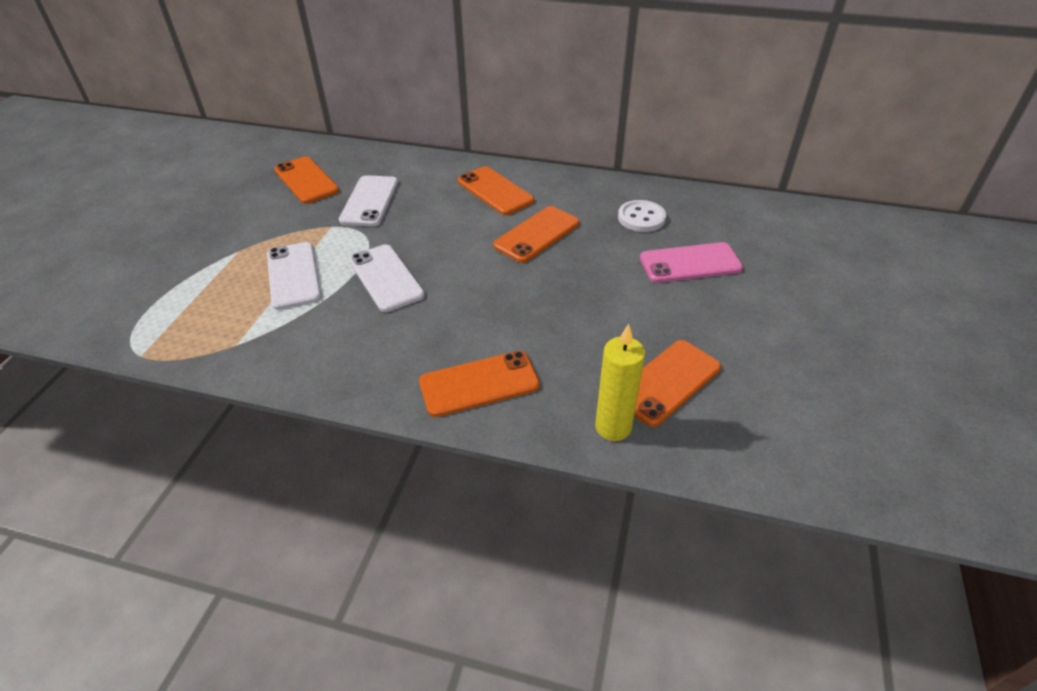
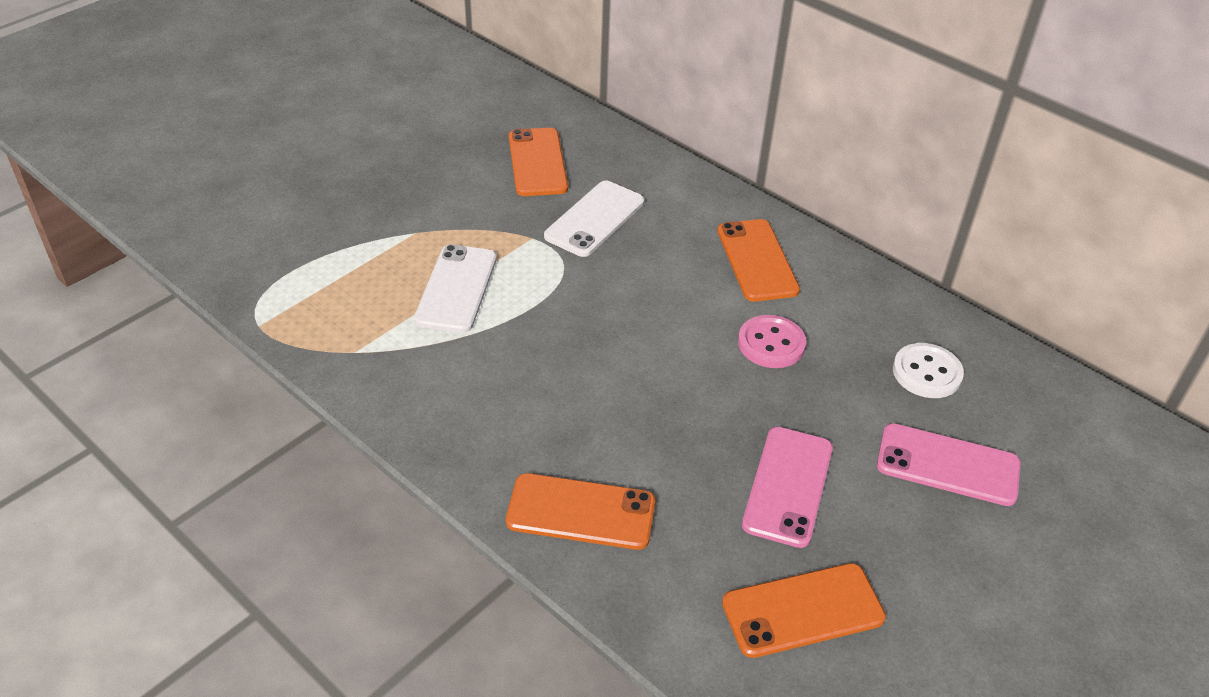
camera: 25 degrees right, 0 degrees up
white phone [349,244,425,312] -> none
orange phone [493,206,579,263] -> pink button [738,315,806,368]
yellow candle [595,324,645,441] -> none
none -> pink phone [742,427,833,548]

